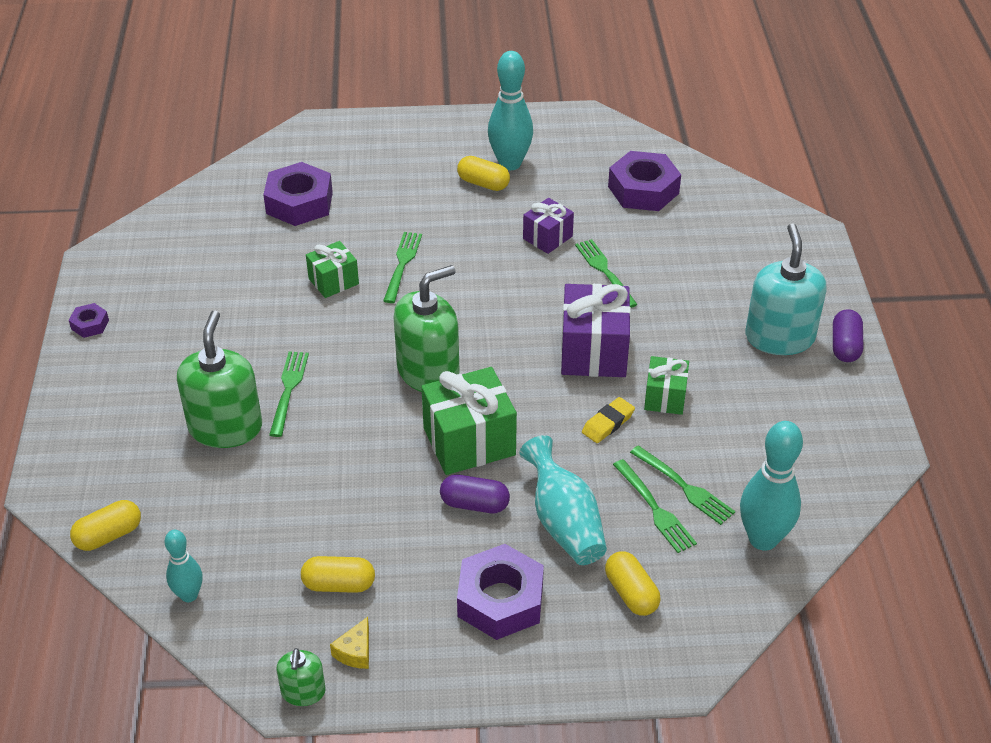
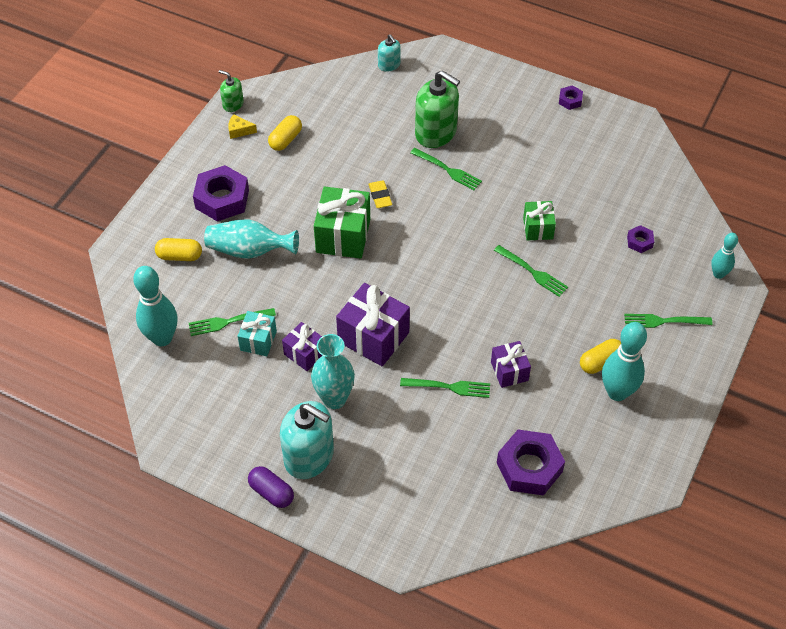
camera: 120 degrees right, 10 degrees up
yellow capsule [70,500,141,551] -> turquoise soap dispenser [378,34,401,72]
turquoise bowling pin [164,530,203,602] -> turquoise bowling pin moved to [711,233,738,279]
purple nut [263,162,333,226] -> purple nut [627,225,654,253], size x0.48
yellow cheese [330,617,369,669] -> yellow cheese turned 45 degrees counterclockwise [228,114,257,139]
green soap dispenser [394,265,459,392] -> none
purple capsule [440,475,510,513] -> none
yellow eraser [582,397,635,443] -> yellow eraser moved to [369,180,392,208]
green fork [613,459,697,553] -> green fork moved to [624,314,712,328]
green gift [644,356,689,415] -> purple gift [282,322,323,371]
none -> turquoise gift [238,311,277,356]
none -> turquoise vase [311,334,355,409]

